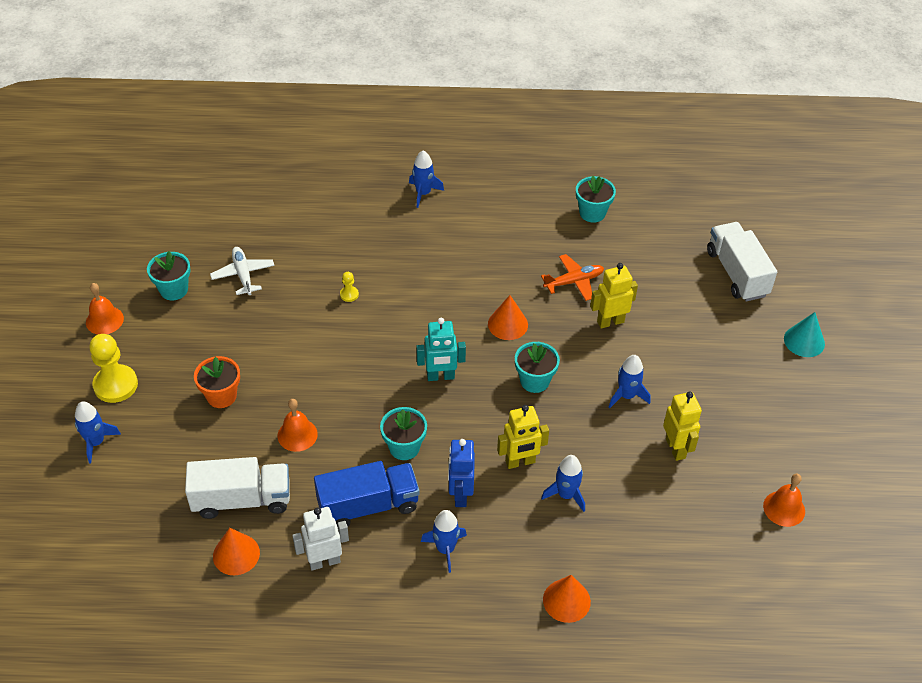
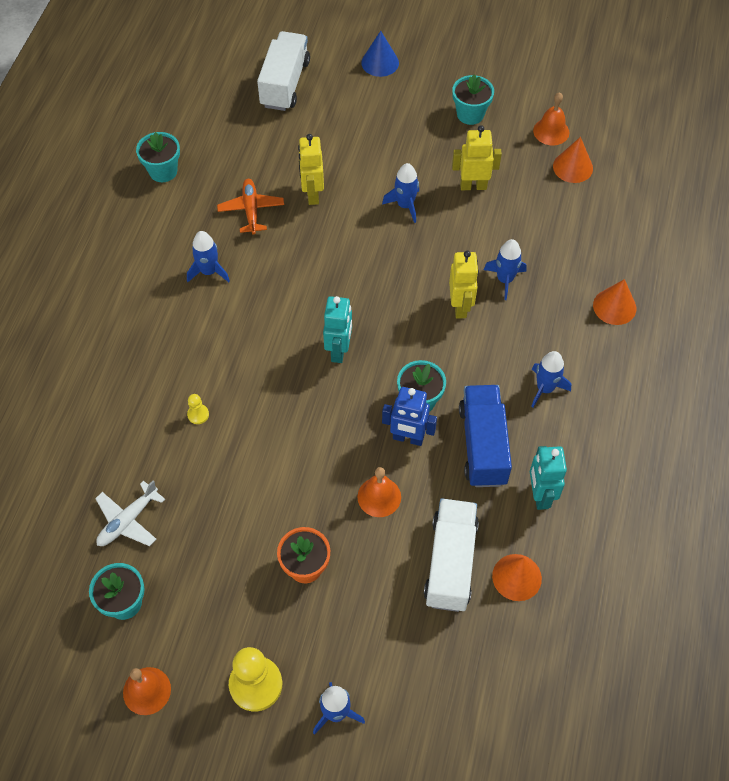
camera: 75 degrees left, 10 degrees up
white plane [210,247,275,295] -> white plane turned 45 degrees counterclockwise [95,480,165,546]
white robot [292,507,349,571] -> turquoise robot [530,446,567,510]
blue rocket [409,150,444,208] -> blue rocket moved to [187,231,230,282]
blue robot [448,439,475,507] -> blue robot moved to [382,387,437,446]
orange cone [488,295,528,340] -> orange cone moved to [553,137,593,183]
turquoise flower pot [515,342,560,393] -> turquoise flower pot moved to [452,75,494,125]
white truck [707,222,777,301] -> white truck turned 105 degrees clockwise [257,31,310,111]
turquoise cone [784,312,825,357] -> blue cone [361,31,399,77]

